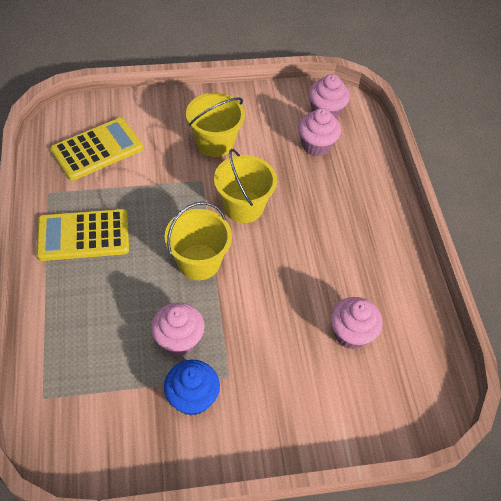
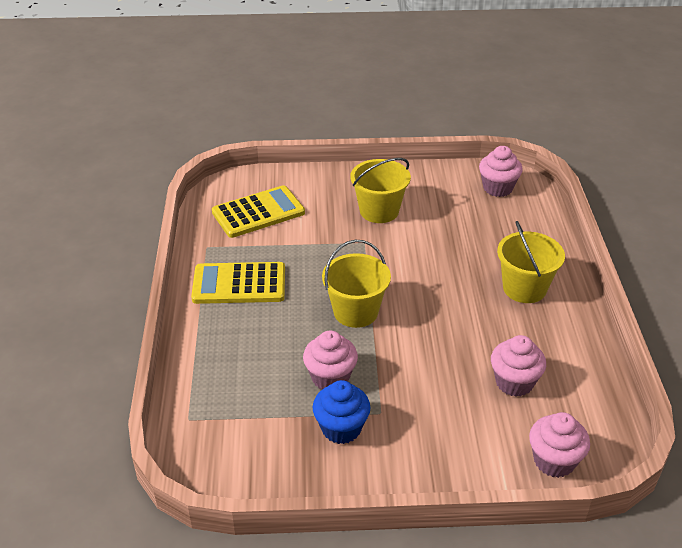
camera: 10 degrees right, 15 degrees down
yellow bucket [214,149,277,223] -> yellow bucket moved to [497,221,565,303]
pink cupcake [298,108,341,156] -> pink cupcake moved to [529,412,590,478]

